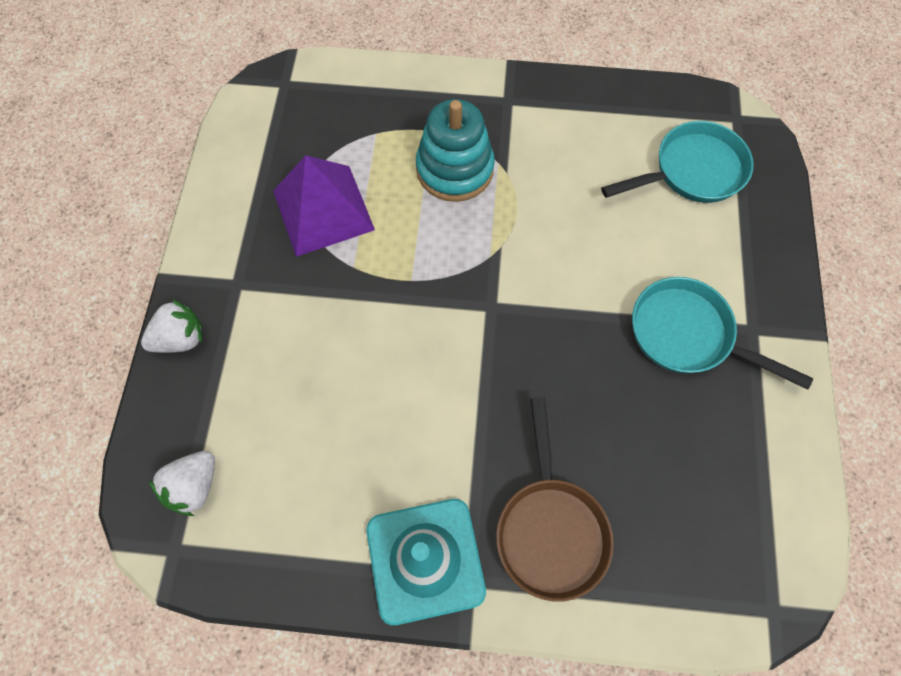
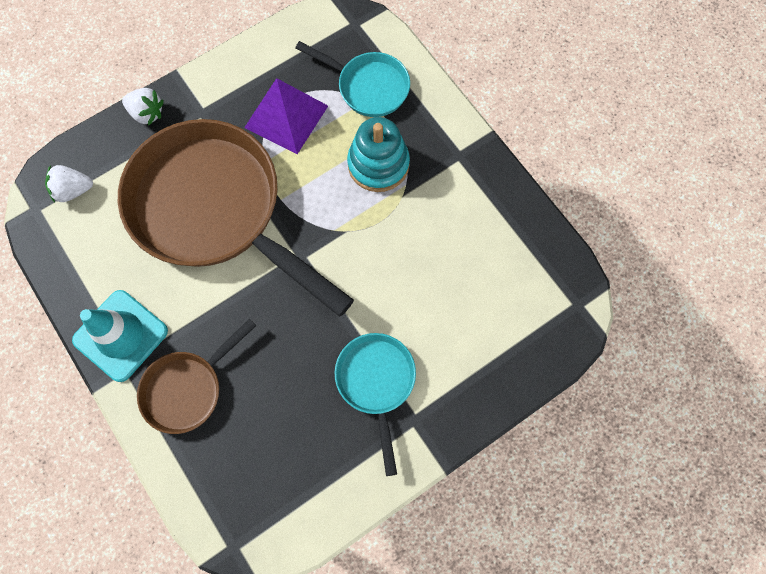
camera: 50 degrees right, 5 degrees up
turquoise pan [601,121,754,203] -> turquoise pan moved to [295,41,410,117]
none -> brown pan [118,119,354,317]

